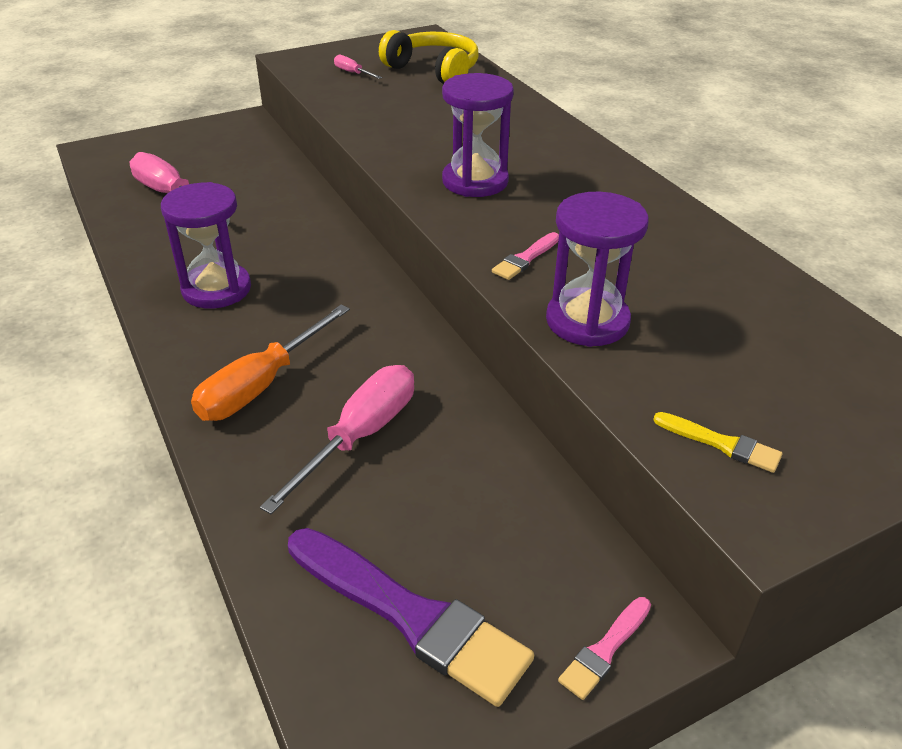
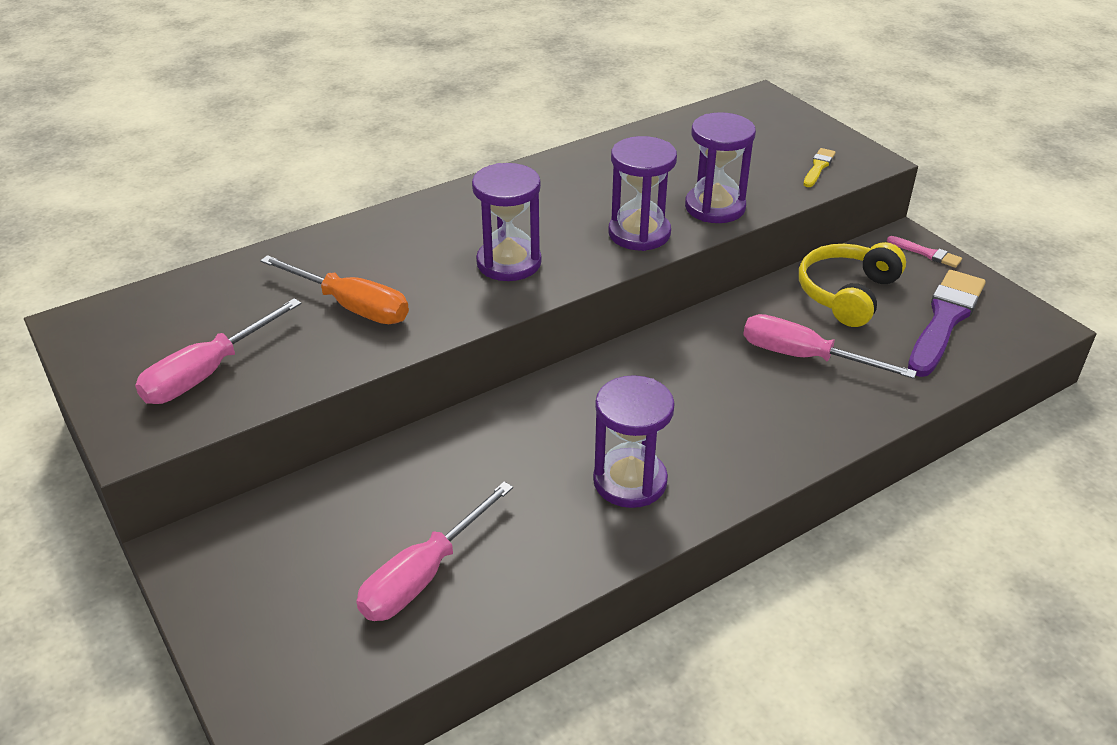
camera: 95 degrees left, 0 degrees up
orange screwdriver [191,304,350,421] -> orange screwdriver moved to [260,255,409,324]
pink screwdriver [334,54,382,79] -> pink screwdriver [135,298,302,404], size x2.07
yellow headphones [379,30,479,84] -> yellow headphones moved to [799,242,906,327]
pink brush [492,232,559,280] -> purple hourglass [608,136,677,251]

